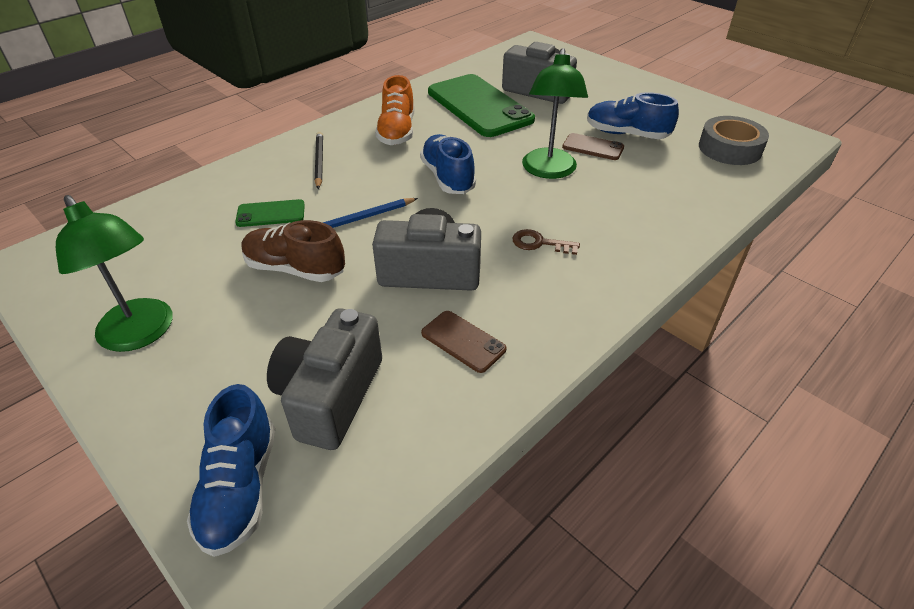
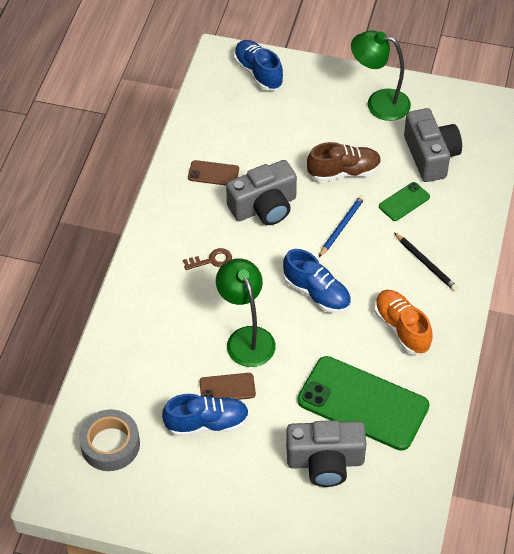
camera: 150 degrees right, 10 degrees up
grey camera [267,308,382,450] -> grey camera moved to [404,108,462,182]

